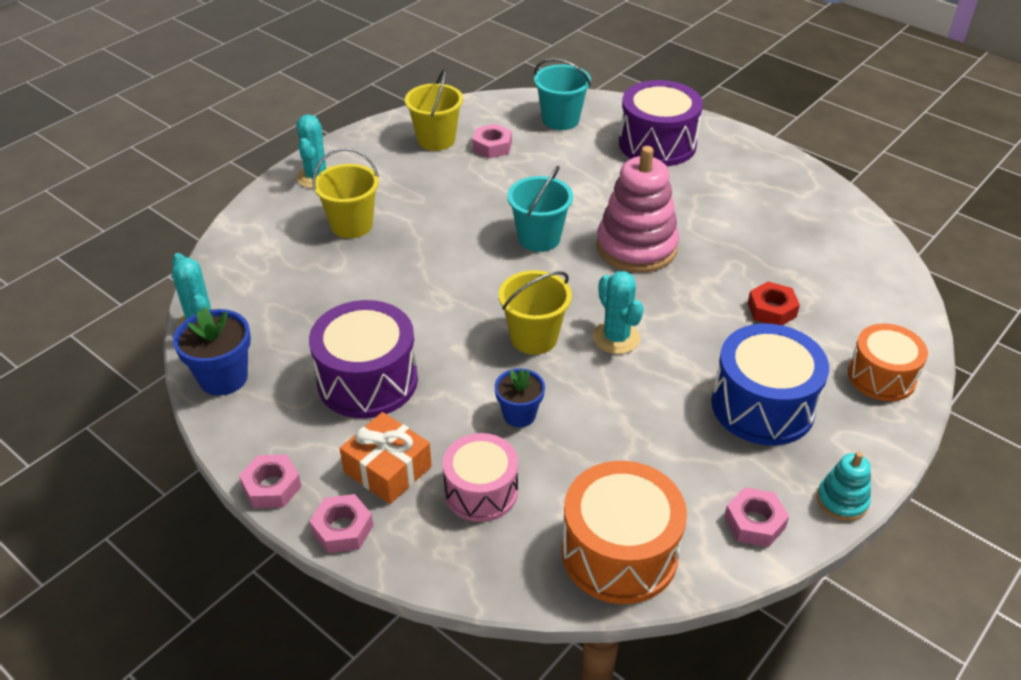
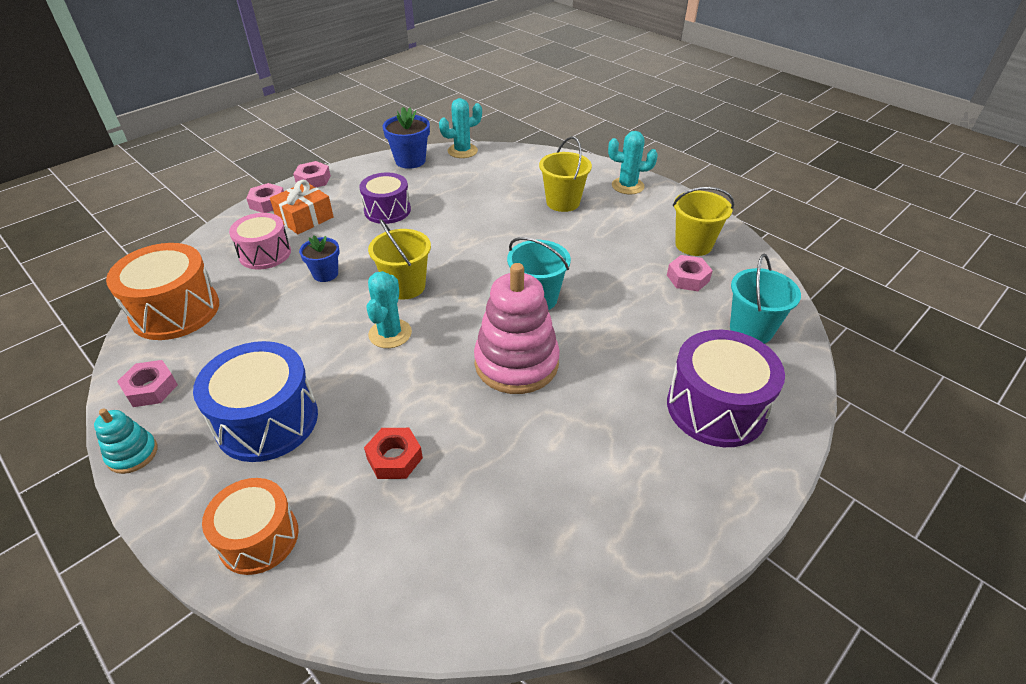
camera: 95 degrees right, 0 degrees up
purple drum [309,300,418,418] -> purple drum [359,173,411,224], size x0.67
turquoise cactus [593,271,644,354] -> turquoise cactus turned 60 degrees counterclockwise [367,271,412,348]

